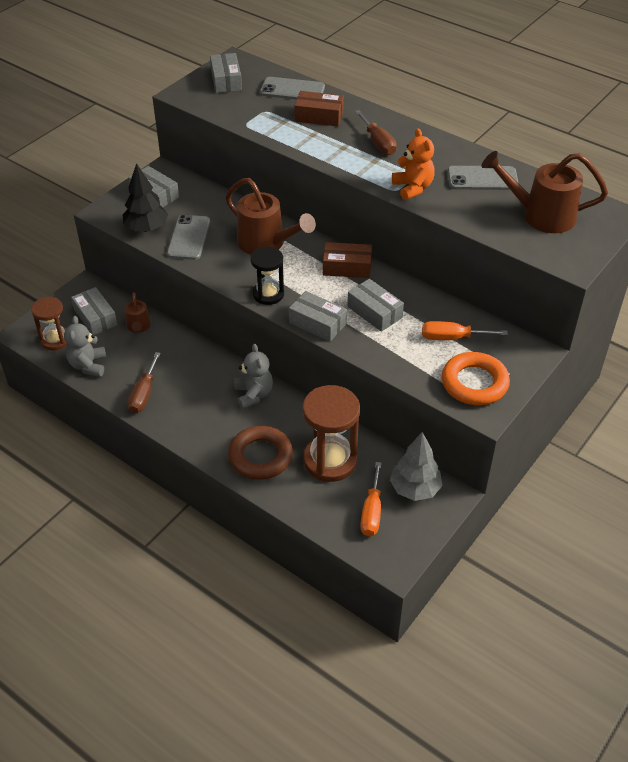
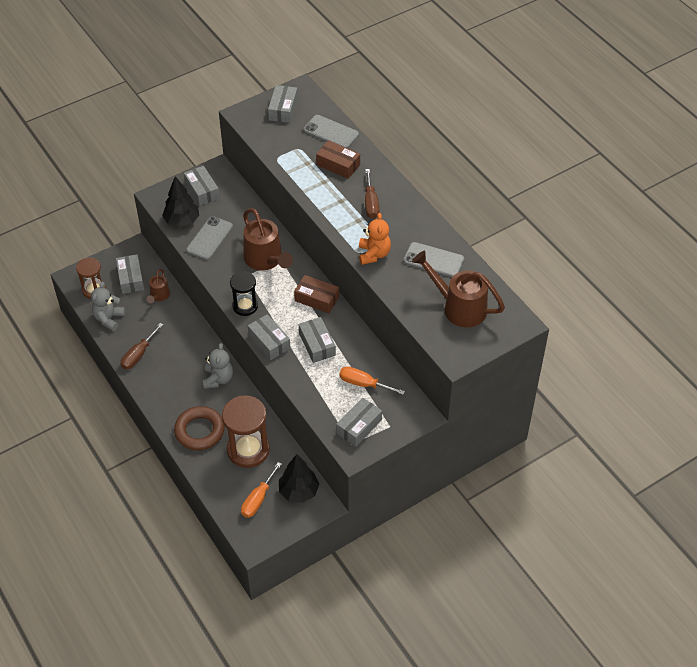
camera: 20 degrees right, 5 degrees up
grey tree [390,432,443,501] -> black tree [279,454,319,503]
orange ring [442,352,510,405] -> grey box [336,397,382,447]

